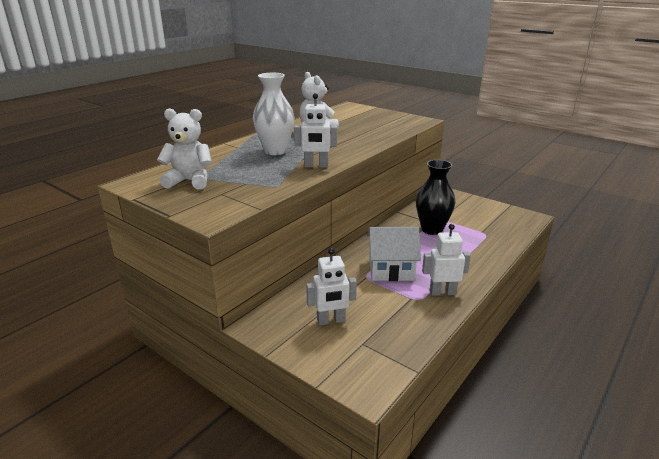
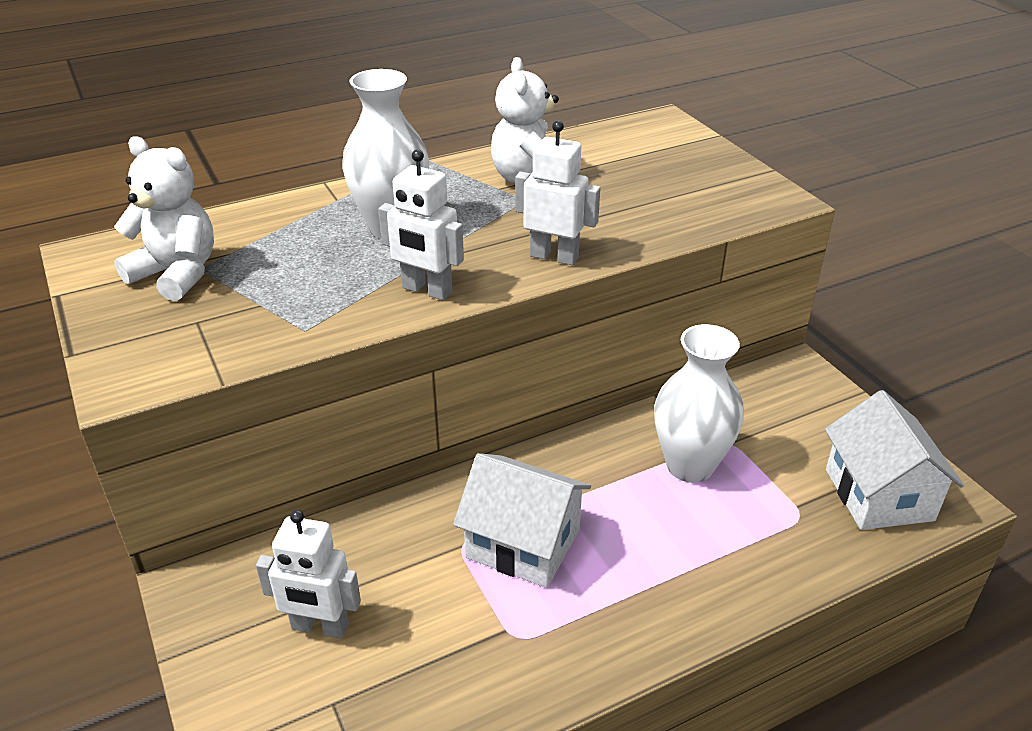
camera: 25 degrees right, 10 degrees up
black vase [416,160,455,235] -> white vase [654,324,744,483]
white robot [422,224,471,296] -> white robot moved to [515,120,600,265]
none -> white house [825,390,964,530]

